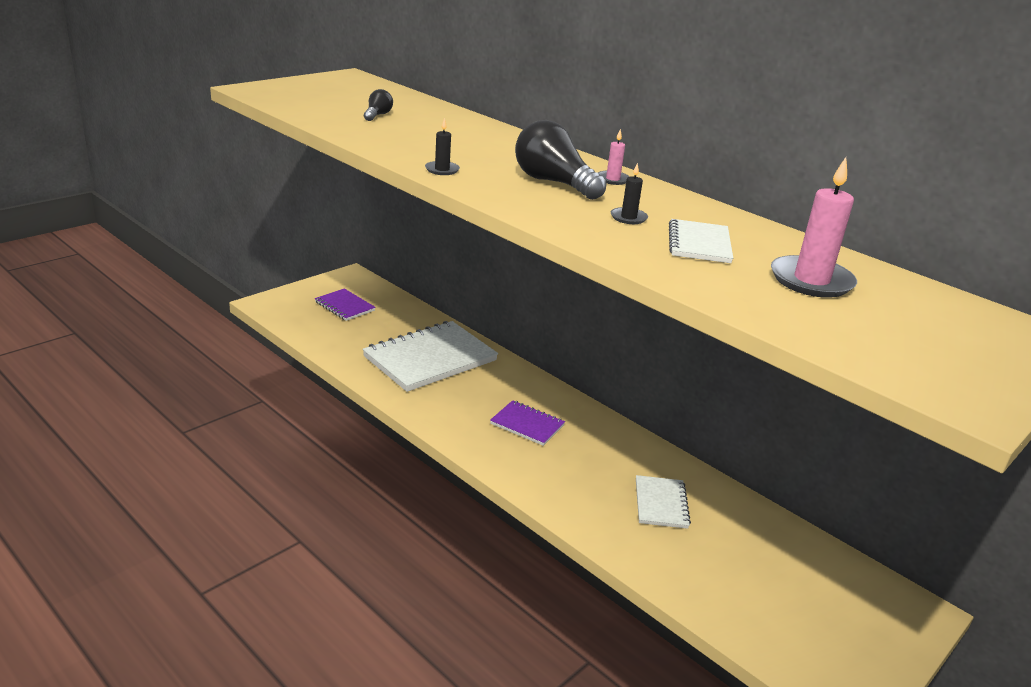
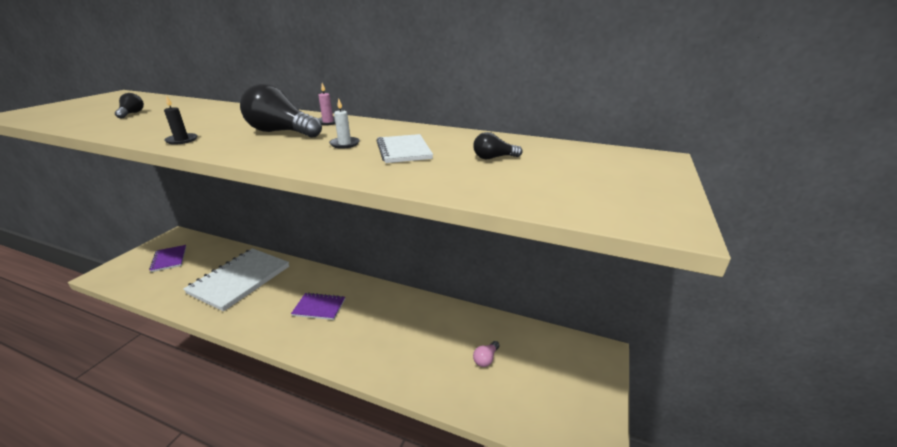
camera: 20 degrees left, 0 degrees up
purple notebook [315,288,376,321] -> purple notebook turned 45 degrees clockwise [149,245,186,272]
black candle [611,162,648,224] -> white candle [329,99,360,149]
white notebook [636,475,691,529] -> none
pink candle [771,157,857,298] -> black light bulb [473,132,522,159]
none -> pink light bulb [473,341,500,367]

